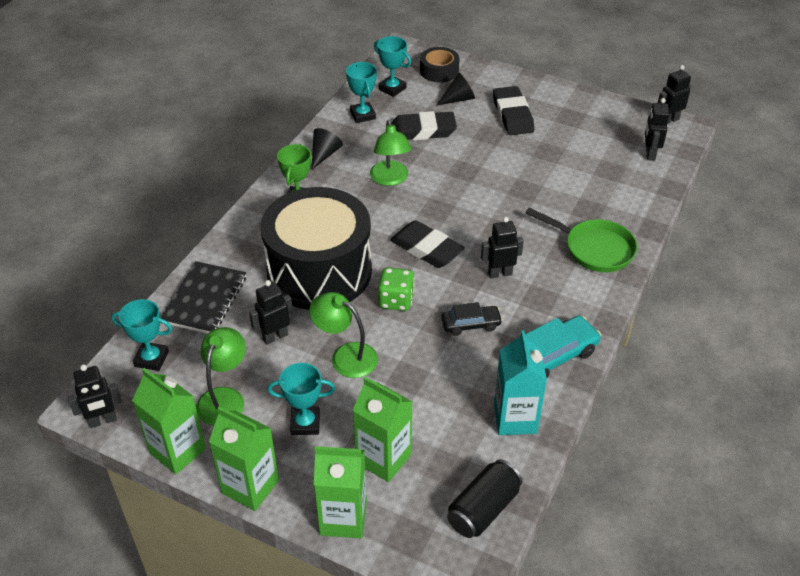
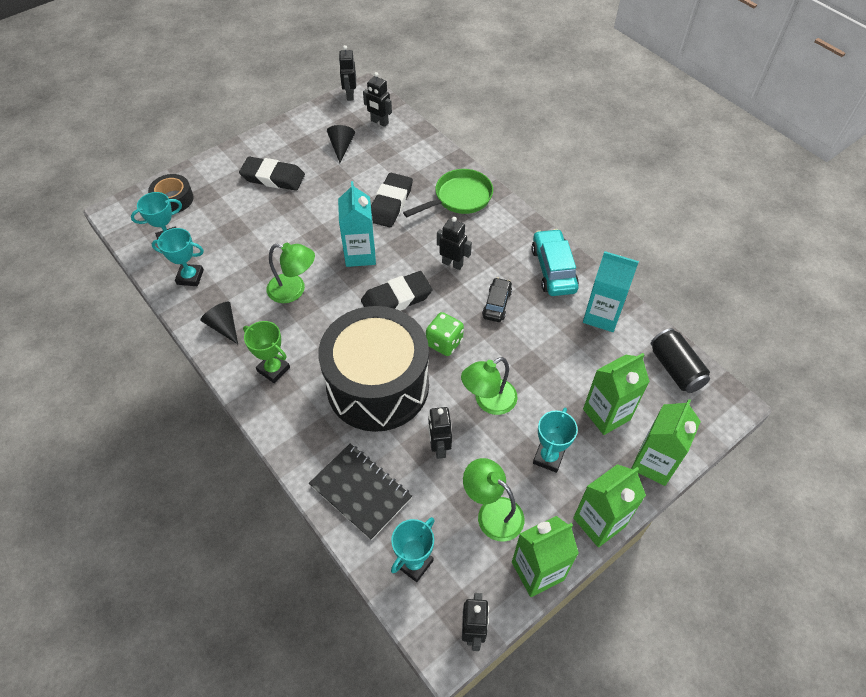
camera: 65 degrees left, 10 degrees up
black eraser [391,111,457,140] -> black eraser moved to [371,173,413,227]
black cone [436,73,475,106] -> black cone moved to [327,125,355,163]
black robot [481,217,524,278] -> black robot turned 105 degrees clockwise [437,217,472,270]
none -> turquoise carton [338,181,376,267]

